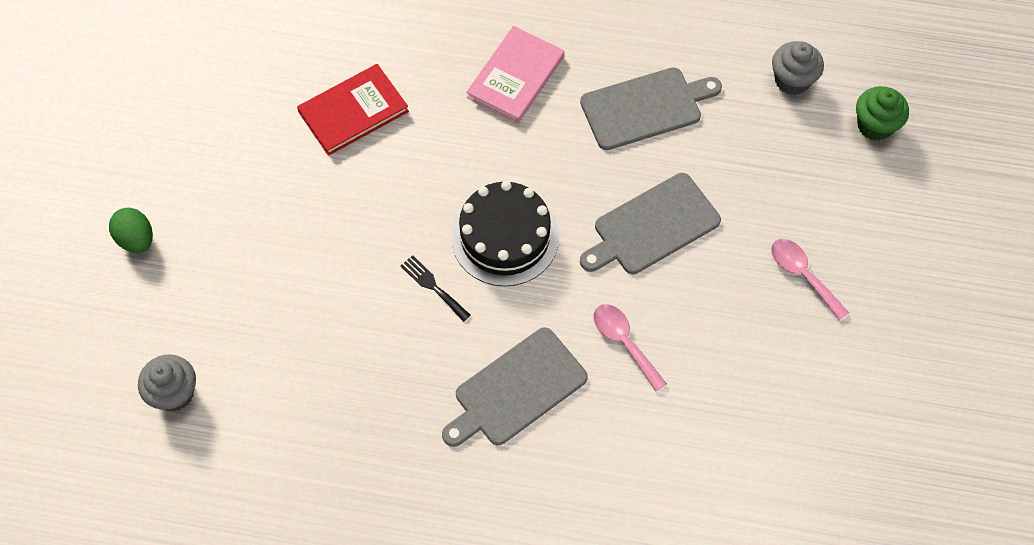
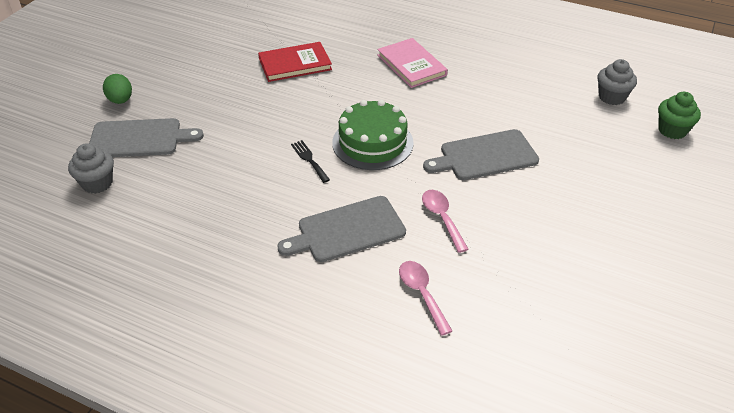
camera: 15 degrees right, 20 degrees down
black cake [451,181,559,286] -> green cake [332,100,414,170]
pink book [466,26,564,123] -> pink book turned 75 degrees counterclockwise [377,38,448,88]
grey cutting board [580,67,722,150] -> grey cutting board moved to [89,118,204,157]
pink spoon [771,239,849,320] -> pink spoon moved to [399,261,452,336]

